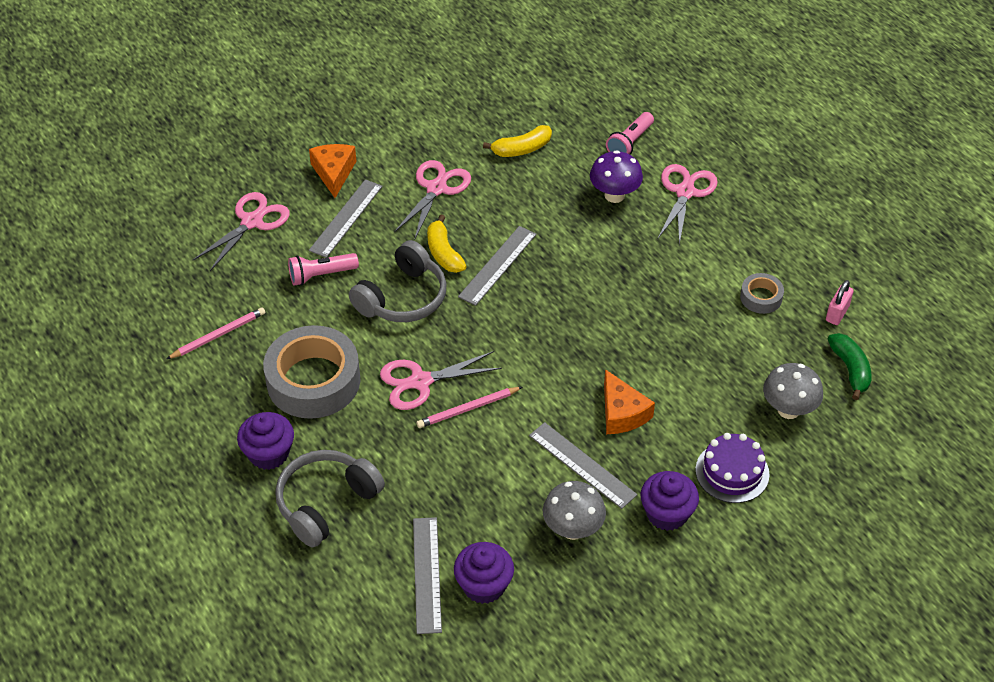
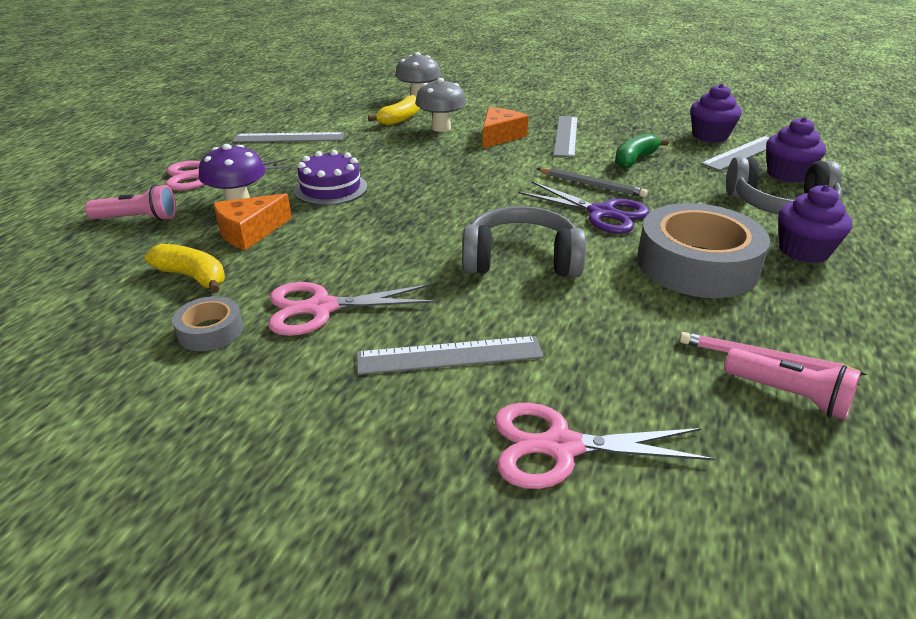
camera: 125 degrees left, 15 degrees down
pink flashlight [288,253,359,286] -> pink flashlight moved to [724,348,861,420]
orange cheese [309,144,356,198] -> orange cheese moved to [213,193,292,250]
pink scissors [380,351,502,410] -> purple scissors [518,182,650,234]
pink pencil [417,387,522,428] -> grey pencil [537,168,648,197]
yellow banana [427,215,467,273] -> yellow banana moved to [368,95,420,126]
grey ruler [458,226,537,306] -> grey ruler moved to [232,132,344,143]
grey mushroom [543,481,606,540] -> grey mushroom moved to [415,78,466,132]
purple cupcake [640,471,699,531] -> purple cupcake moved to [766,117,826,183]
purple cake [695,433,770,503] -> purple cake moved to [294,150,367,205]
grey tape [740,273,784,314] -> grey tape moved to [172,296,243,351]
pink padlock [826,280,854,325] -> none
green banana [828,333,872,400] -> green banana moved to [615,133,669,169]

